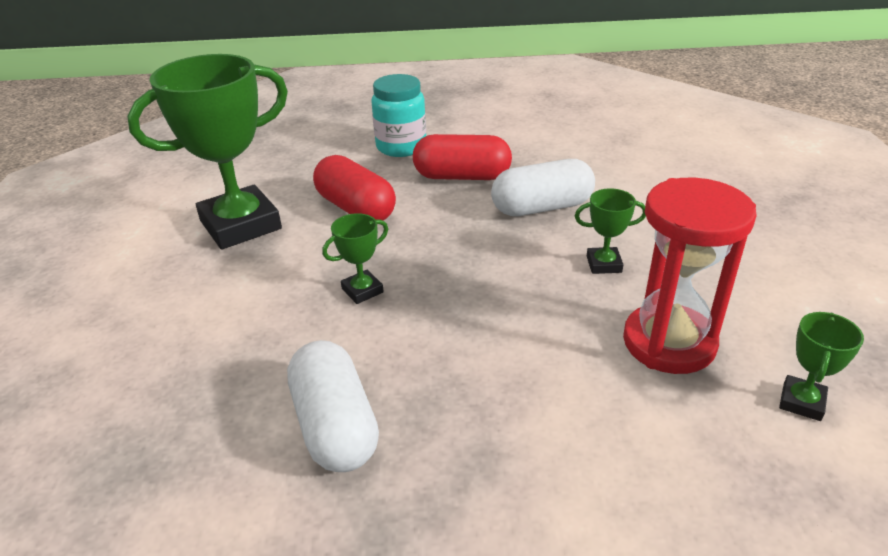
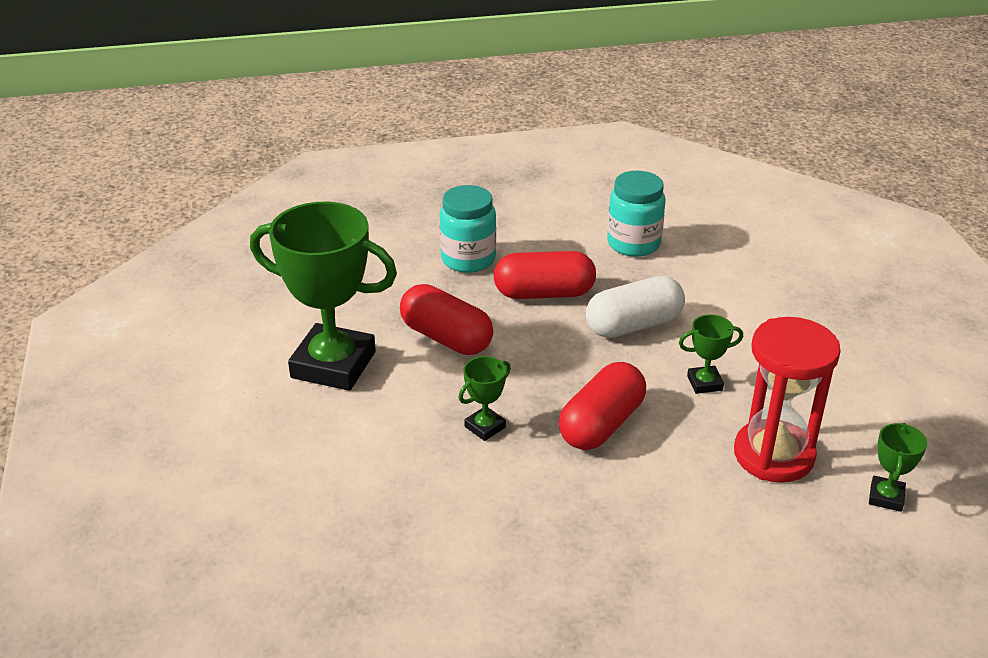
camera: 10 degrees left, 0 degrees up
green trophy [127,54,288,249] -> green trophy turned 60 degrees clockwise [250,202,397,391]
white capsule [287,340,379,472] -> none
none -> red capsule [559,362,646,450]
none -> turquoise jar [607,171,665,257]

